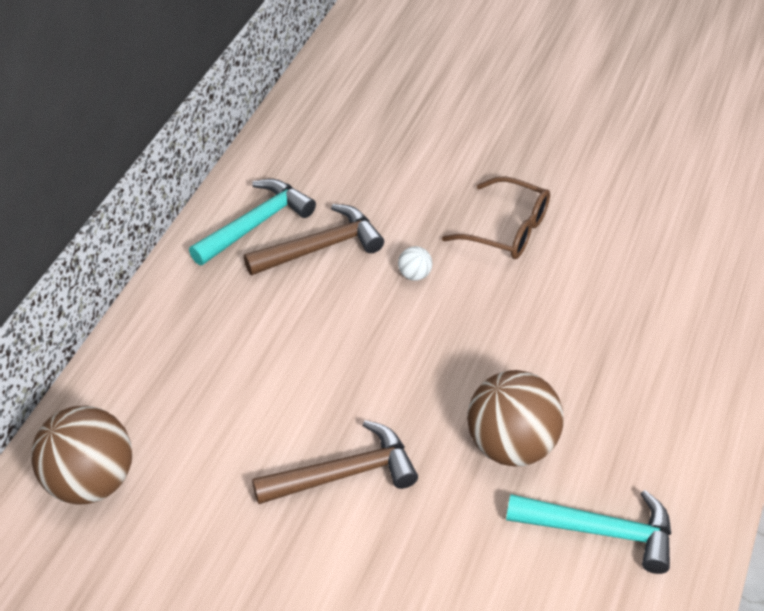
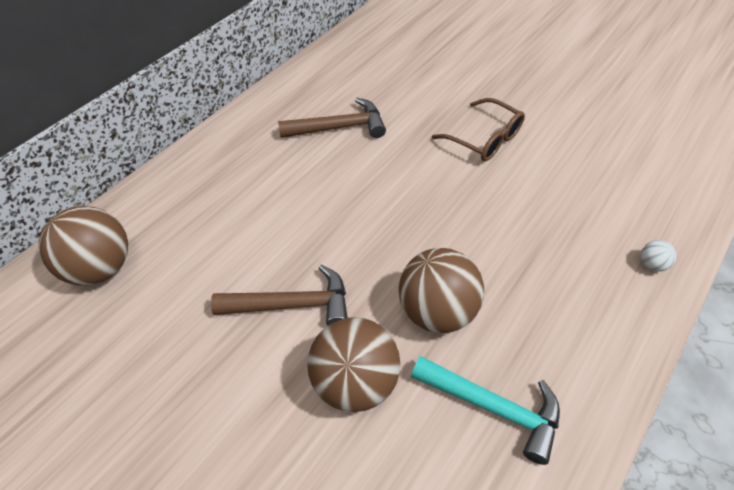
camera: 15 degrees right, 5 degrees up
turquoise hammer [189,179,316,265] -> none
white ball [398,246,432,281] -> white ball moved to [641,240,676,272]
none -> brown ball [307,317,400,412]

